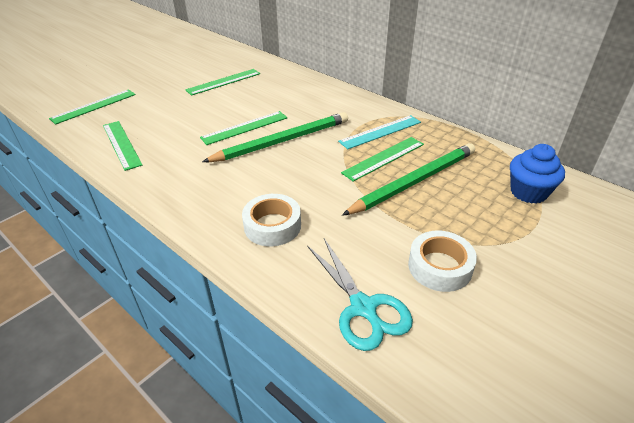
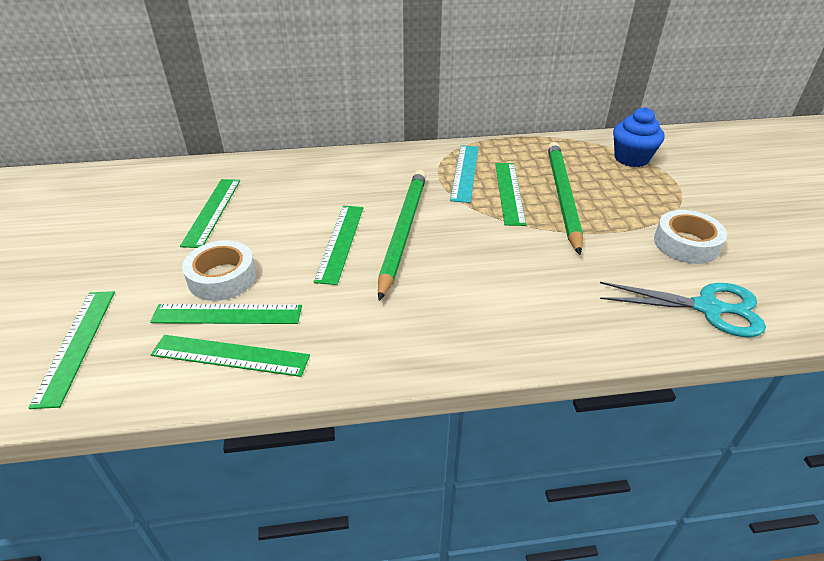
camera: 50 degrees left, 0 degrees up
white tape [242,194,301,246] -> white tape moved to [182,240,257,301]
none -> green ruler [150,304,302,324]

